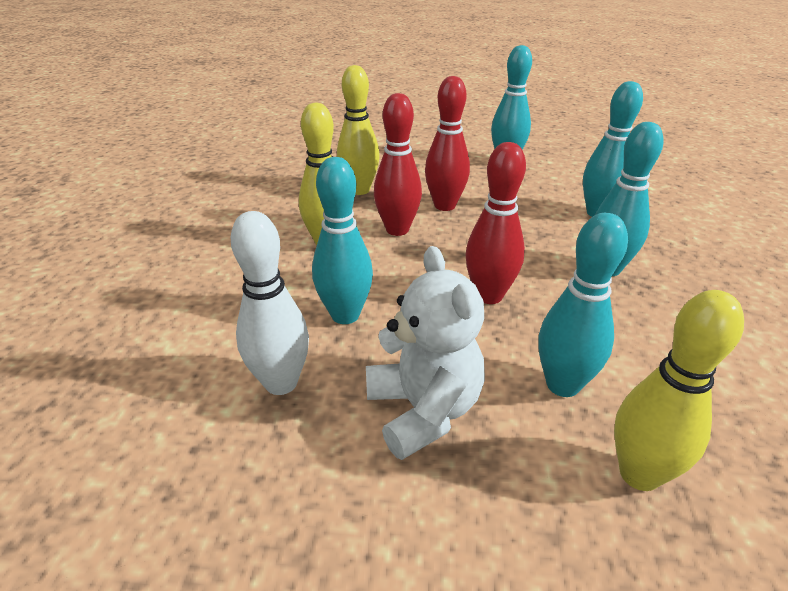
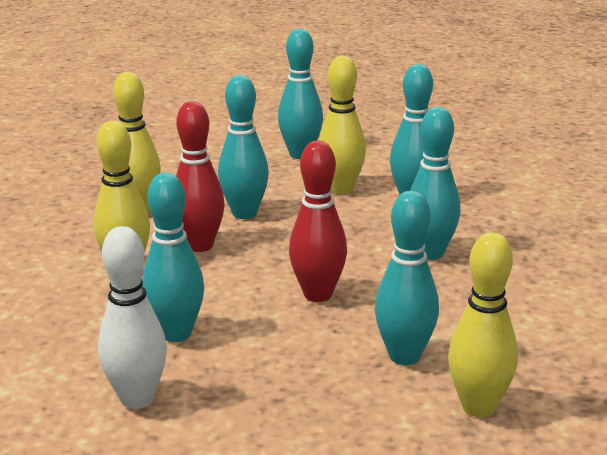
camera: 15 degrees left, 10 degrees down
white teddy bear [366,246,485,460] -> none
red bowling pin [425,76,470,211] -> turquoise bowling pin [218,75,269,219]
none -> yellow bowling pin [318,56,366,194]

